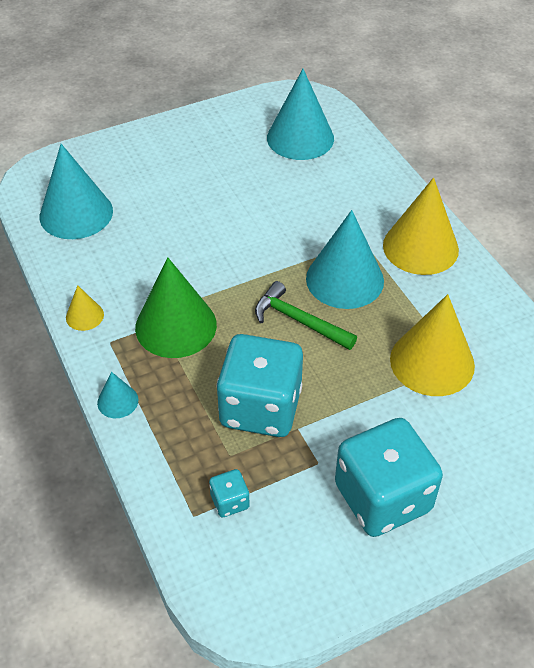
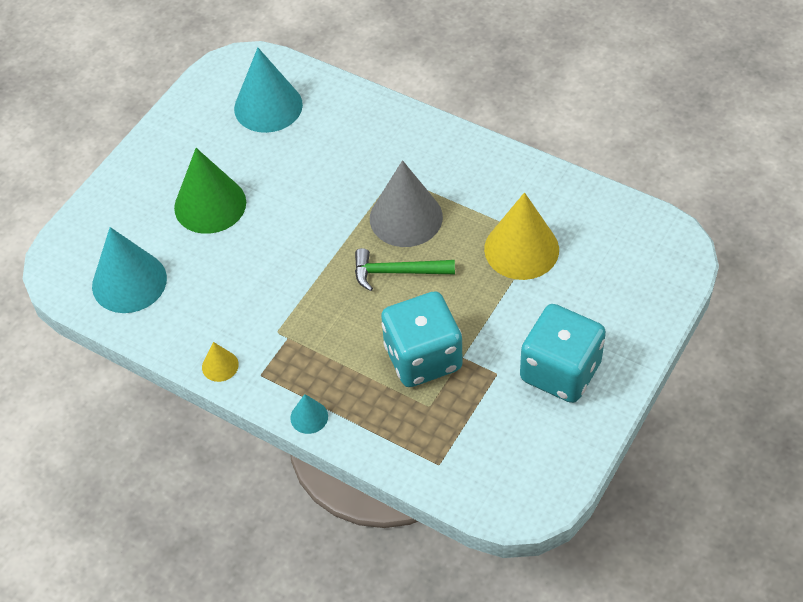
camera: 30 degrees left, 5 degrees up
green cone [135,257,217,358] -> green cone moved to [174,148,246,234]
turquoise dice [209,469,250,517] -> none
turquoise cone [306,210,384,309] -> grey cone [370,160,443,247]
yellow cone [383,177,459,275] -> none

